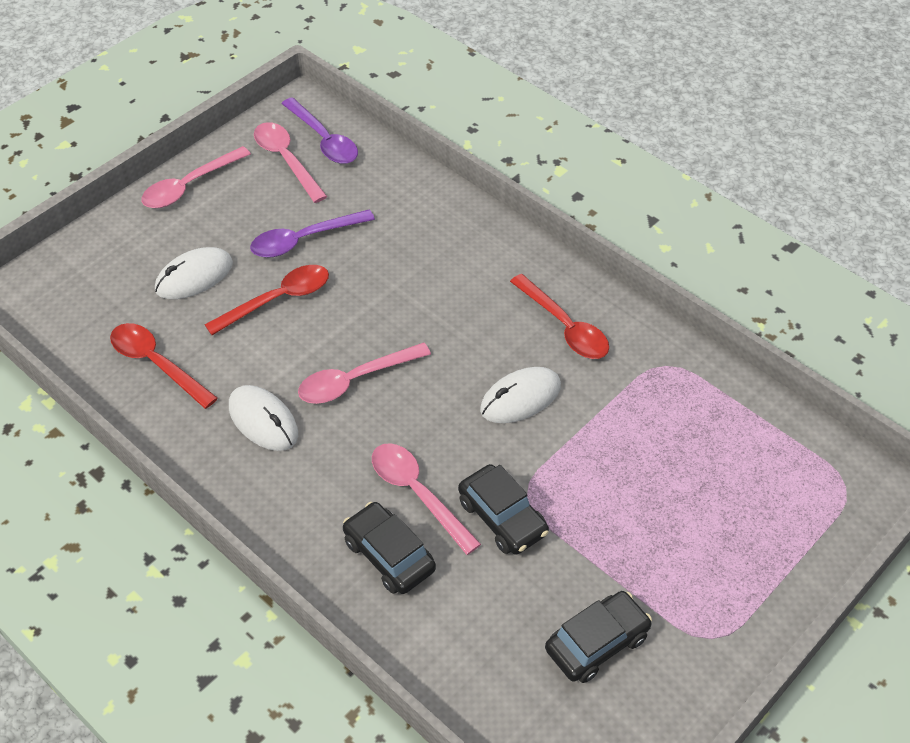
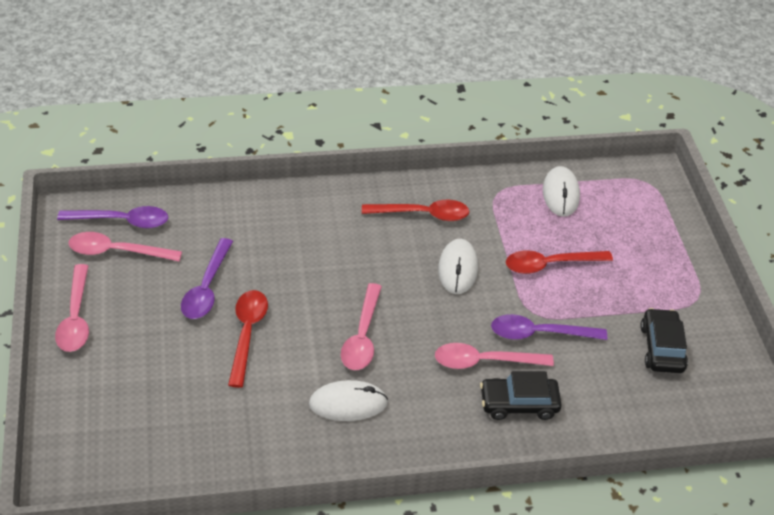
camera: 55 degrees left, 5 degrees down
red spoon [110,323,218,409] -> red spoon moved to [506,250,613,274]
white mouse [155,247,233,299] -> white mouse moved to [543,166,580,217]
black car [458,464,549,555] -> purple spoon [491,314,607,340]

